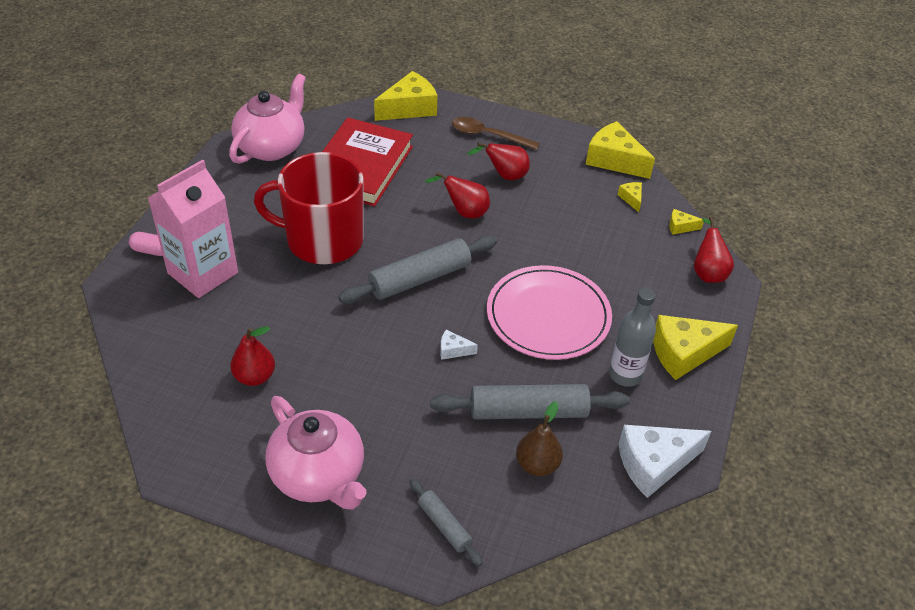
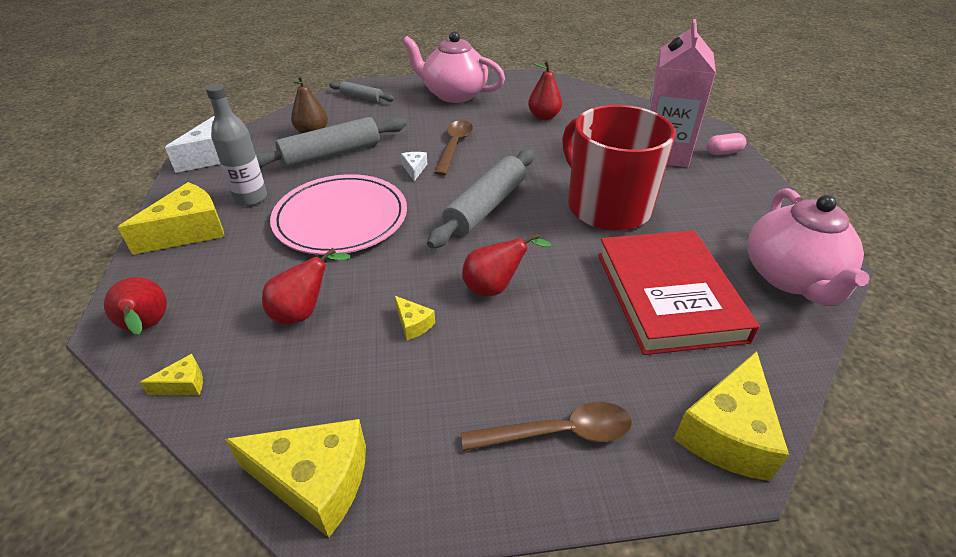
camera: 155 degrees right, 5 degrees down
red mug [254,152,364,264] -> red mug turned 105 degrees counterclockwise [562,105,676,231]
white cheese [440,330,478,360] -> white cheese turned 75 degrees counterclockwise [401,152,427,181]
red pear [467,142,530,180] -> red pear moved to [262,248,350,324]
yellow cheese [618,182,642,212] -> yellow cheese moved to [395,296,435,340]
none -> brown spoon [434,120,473,176]

